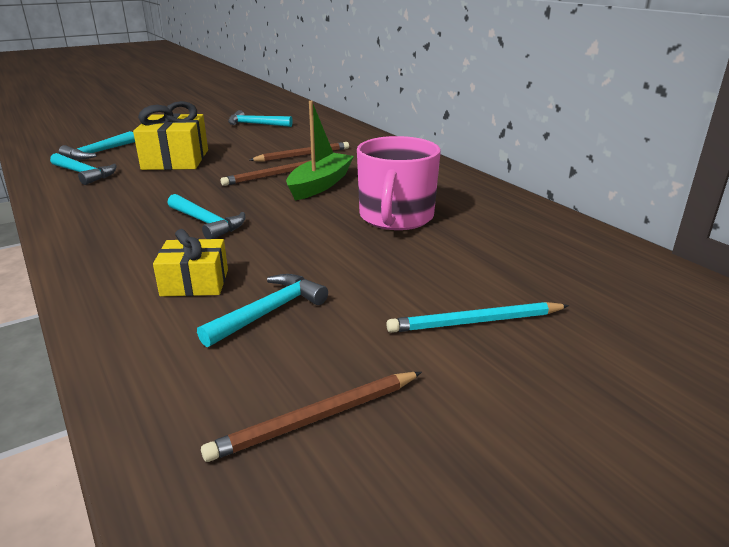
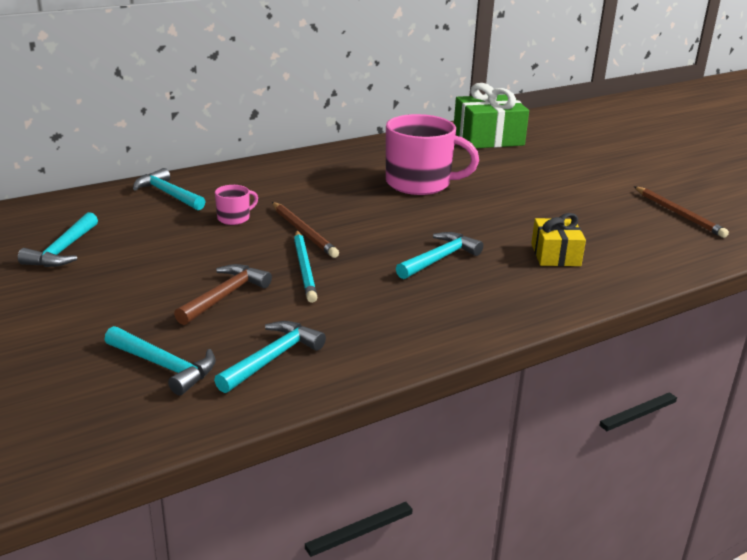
camera: 90 degrees left, 0 degrees up
yellow gift [133,101,208,170] -> brown hammer [174,264,272,325]
turquoise hammer [197,274,328,347] -> turquoise hammer moved to [133,168,206,210]
brown pencil [250,142,349,162] -> pink mug [215,185,258,225]
green boat [286,101,354,201] -> none
turquoise pencil [386,302,569,333] -> turquoise pencil moved to [294,230,318,303]
none -> green gift [454,83,529,148]

